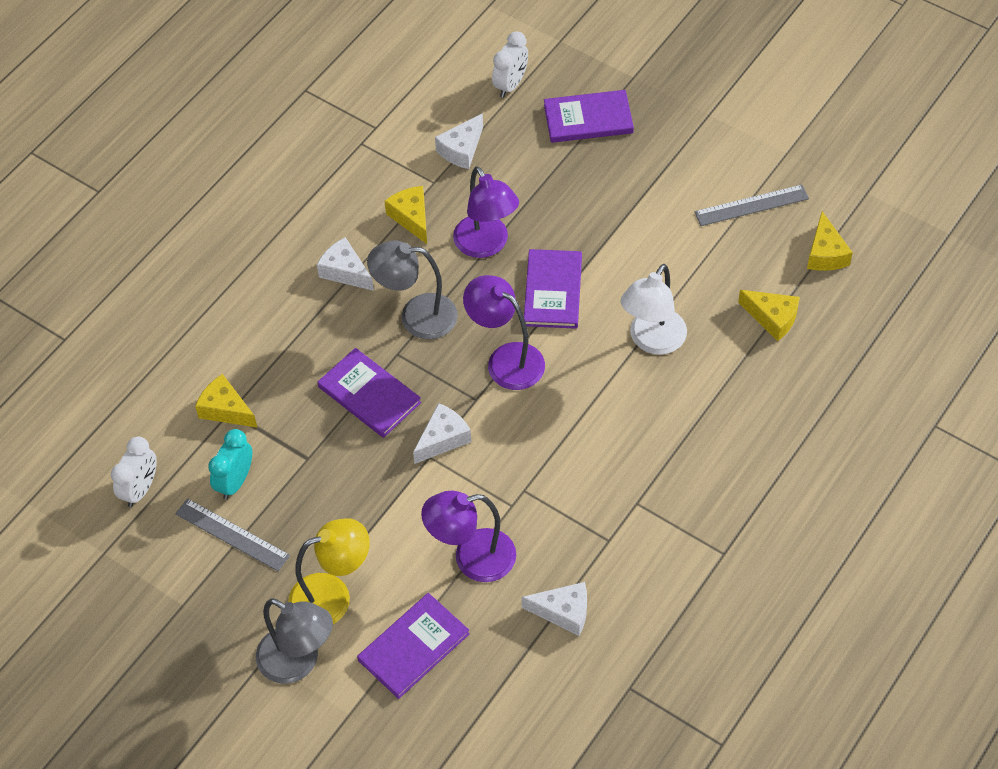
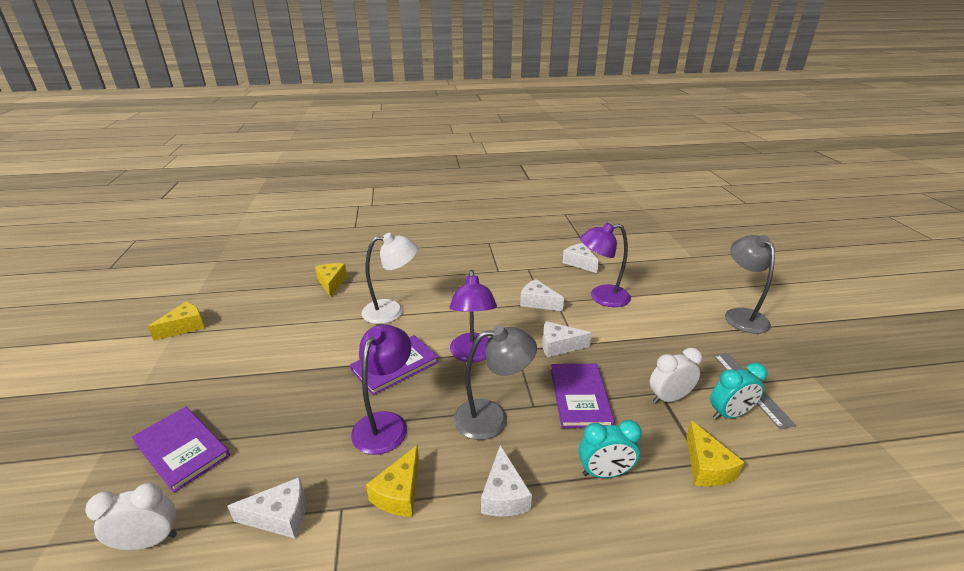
camera: 135 degrees left, 25 degrees down
white clock [111,437,157,507] -> white clock moved to [650,348,702,403]
yellow lamp [288,518,370,624] -> none
purple book [357,593,469,699] -> none
grey lamp [367,240,458,339] -> grey lamp turned 60 degrees counterclockwise [454,325,537,440]
purple lamp [421,491,516,582] -> purple lamp turned 135 degrees clockwise [580,223,631,307]
grey ruler [695,185,809,226] -> none
yellow cheese [807,211,853,271] -> yellow cheese moved to [148,302,205,340]
none -> white cheese [520,279,564,311]
none -> turquoise clock [579,420,642,478]

